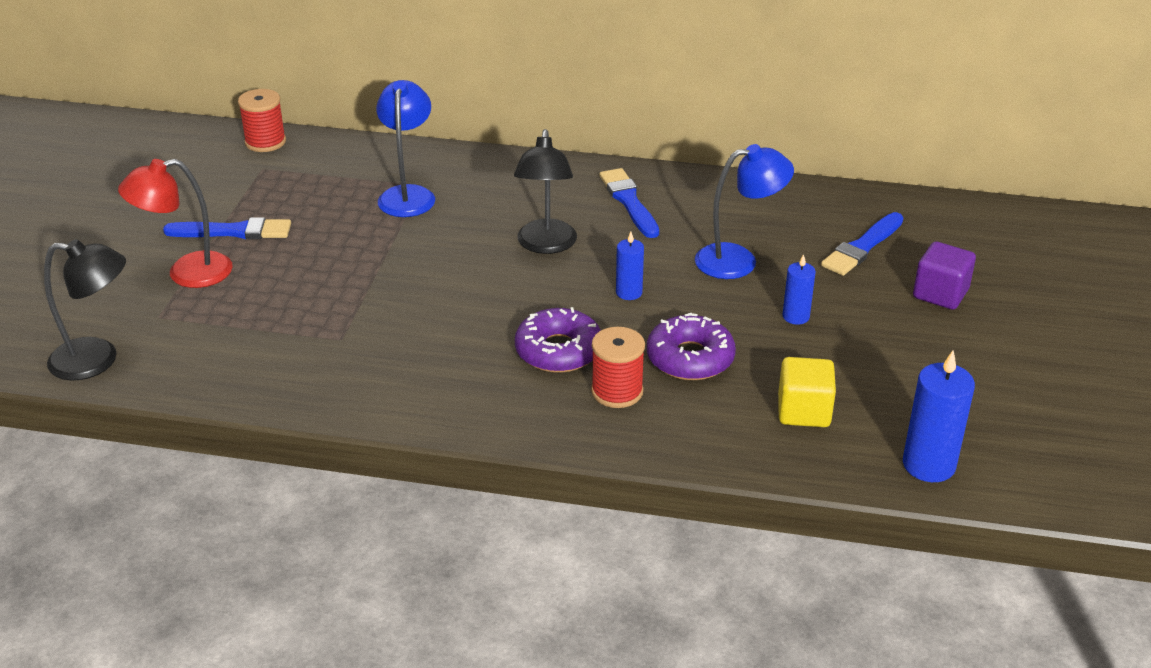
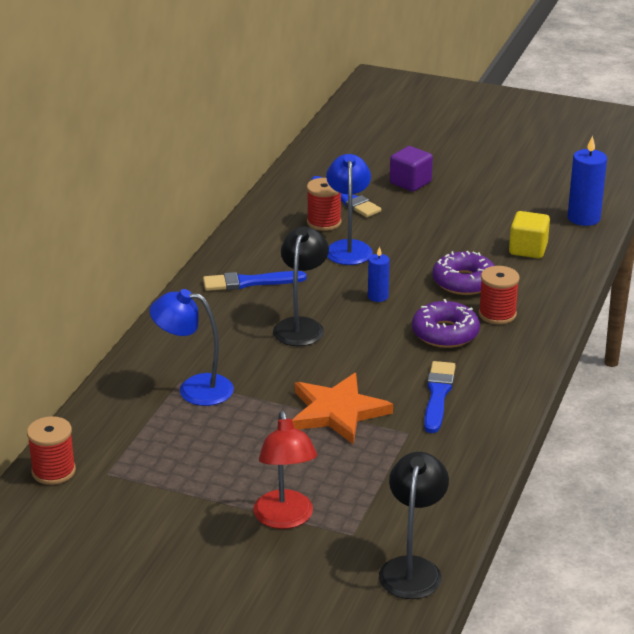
camera: 80 degrees left, 5 degrees down
blue brush [163,217,291,239] -> blue brush moved to [424,361,456,433]
black lamp [514,129,577,254] -> black lamp turned 90 degrees counterclockwise [273,227,329,346]
blue candle [783,254,816,325] -> none
none -> orange star [292,373,393,444]
none -> red spool [307,178,341,231]

